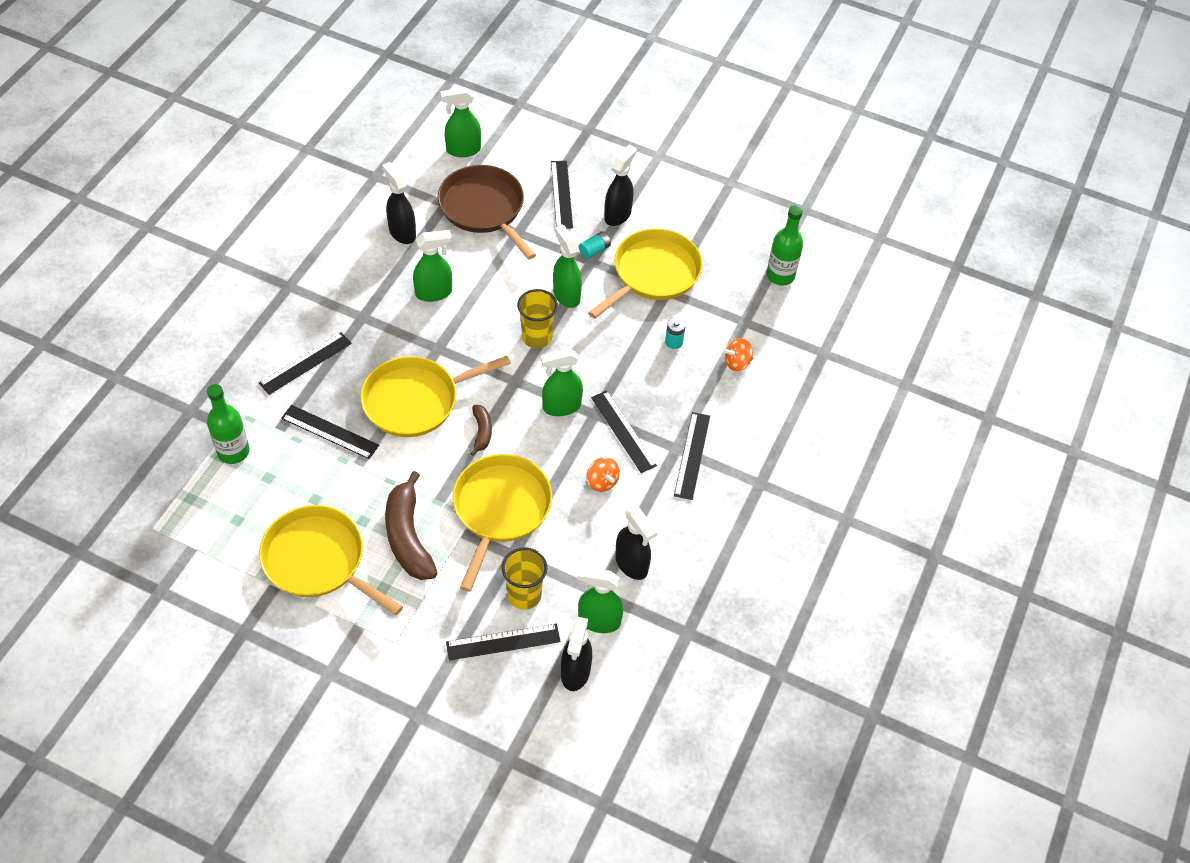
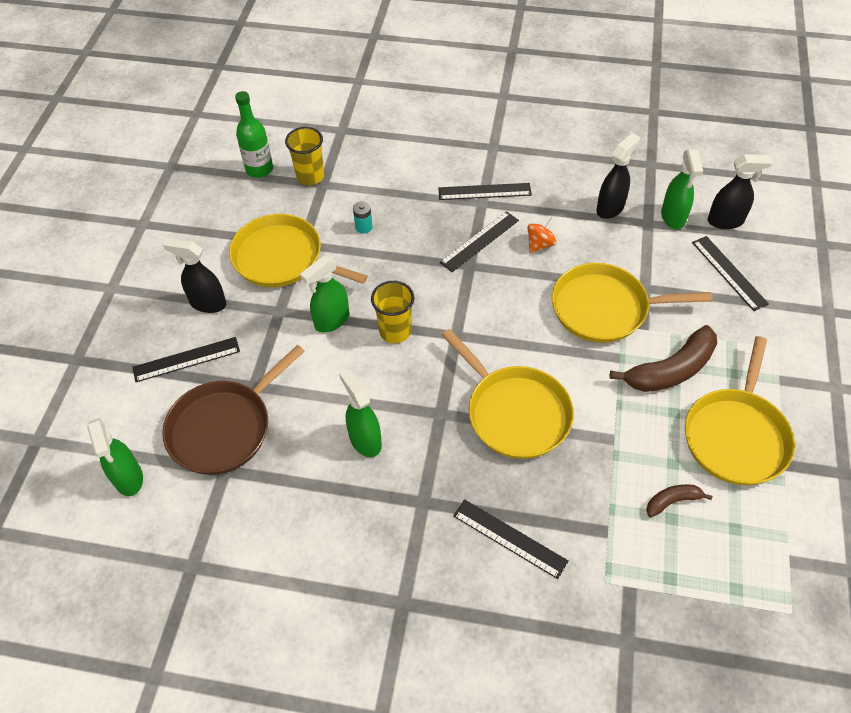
camera: 100 degrees left, 0 degrees up
green bottle [207,384,250,464] -> none
black ruler [281,405,379,459] -> none
black spray bottle [382,162,416,244] -> none
brown banana [470,405,492,456] -> brown banana moved to [646,484,713,517]
yellow cup [502,547,547,610] -> yellow cup moved to [285,127,324,185]
green spray bottle [541,348,583,416] -> none
turquoise battery [579,231,611,259] -> none
orange spinning top [723,338,753,372] -> none

